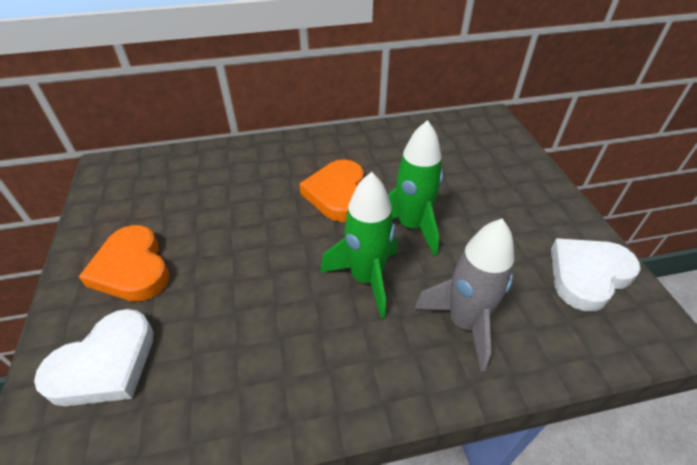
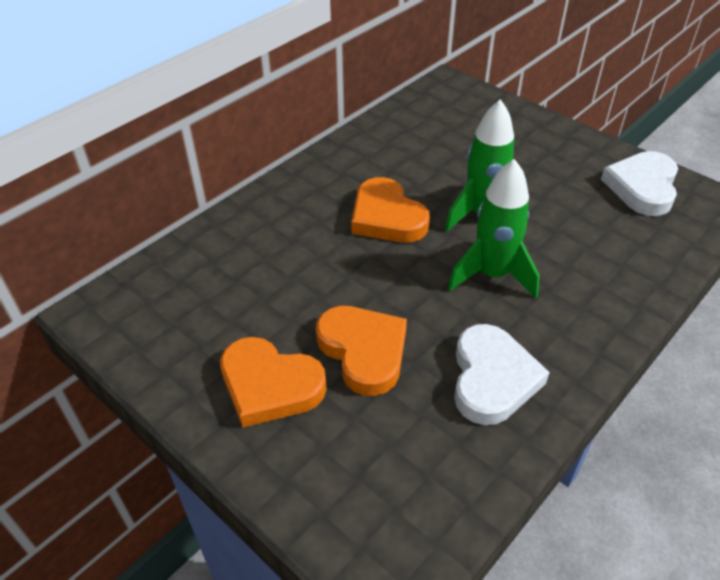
camera: 35 degrees left, 0 degrees up
white heart [34,309,154,406] -> white heart moved to [454,324,550,425]
grey rocket [414,218,514,371] -> none
none -> orange heart [316,306,407,396]

